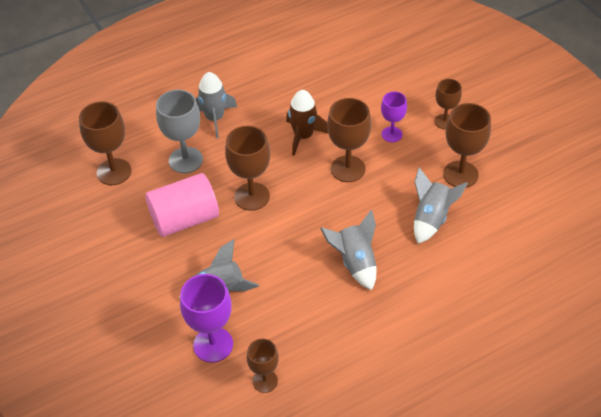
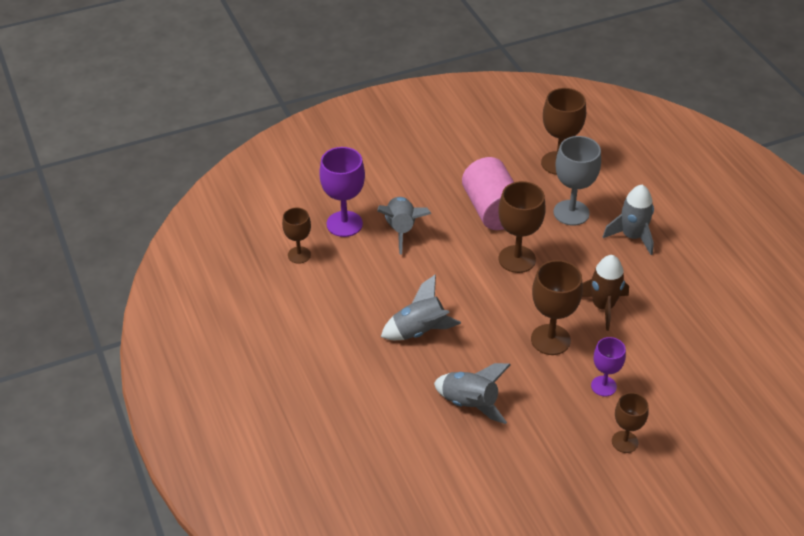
camera: 95 degrees right, 5 degrees down
brown goblet [443,103,491,188] -> none

